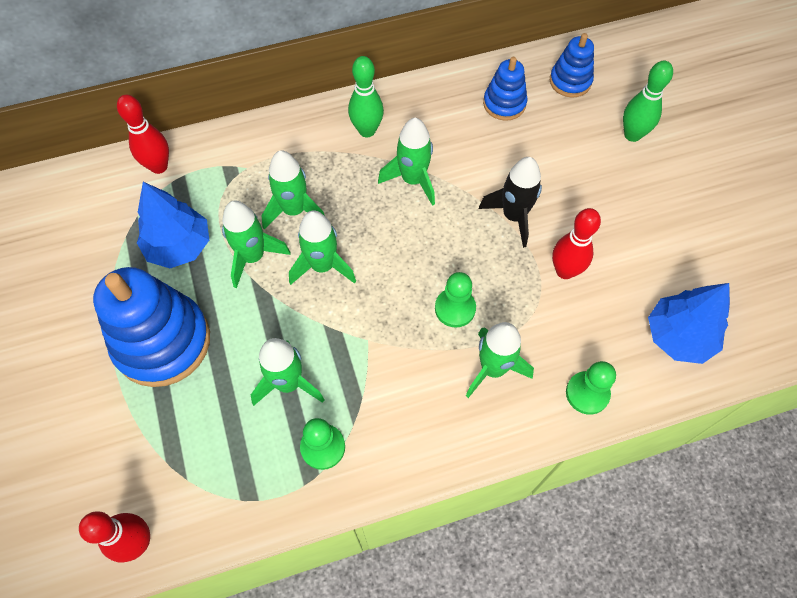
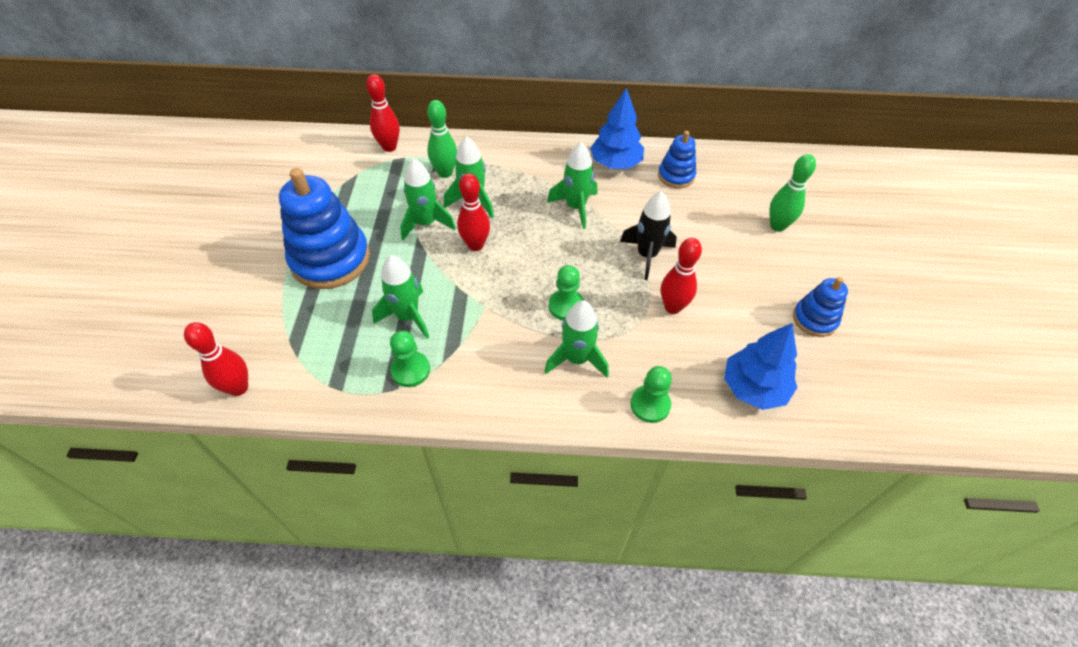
camera: 20 degrees right, 10 degrees down
blue tree [137,182,209,268] -> blue tree moved to [590,88,644,169]
green rocket [289,210,356,285] -> red bowling pin [457,173,490,251]
green bowling pin [348,56,384,137] -> green bowling pin moved to [427,100,457,178]
blue stacking toy [550,33,594,98] -> blue stacking toy moved to [793,277,848,337]

